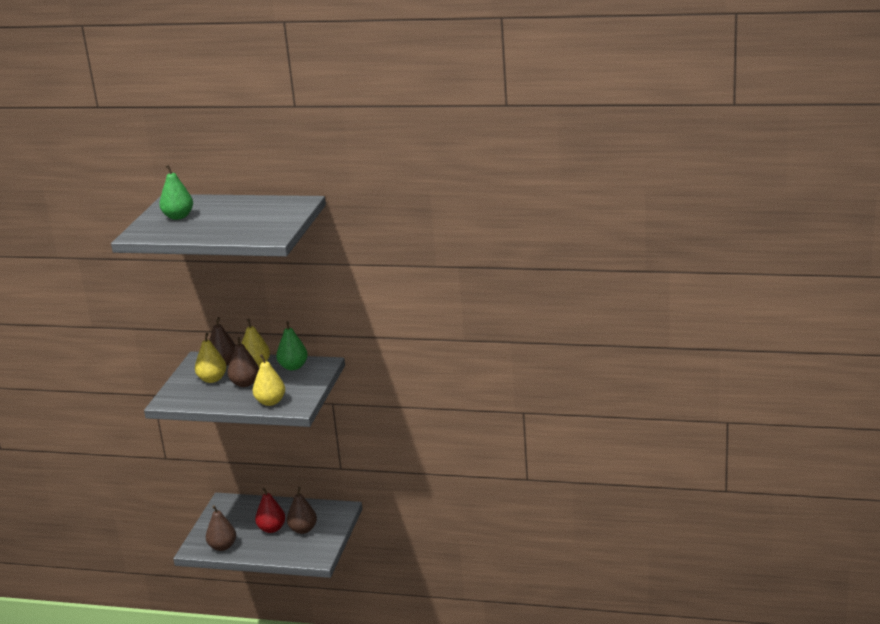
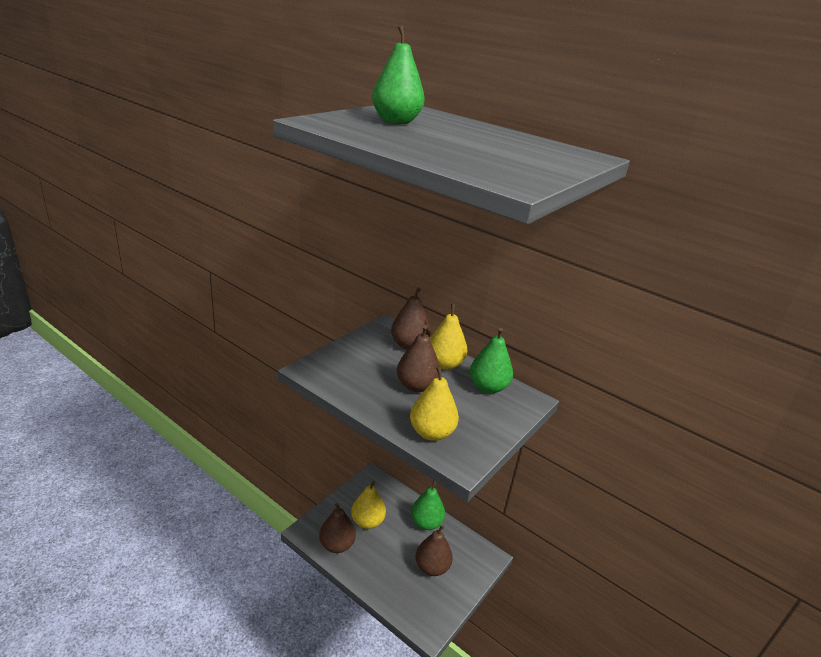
camera: 20 degrees right, 5 degrees up
yellow pear [195,333,227,383] -> yellow pear moved to [351,481,386,529]
red pear [255,488,285,533] -> none
none -> green pear [411,481,445,530]

